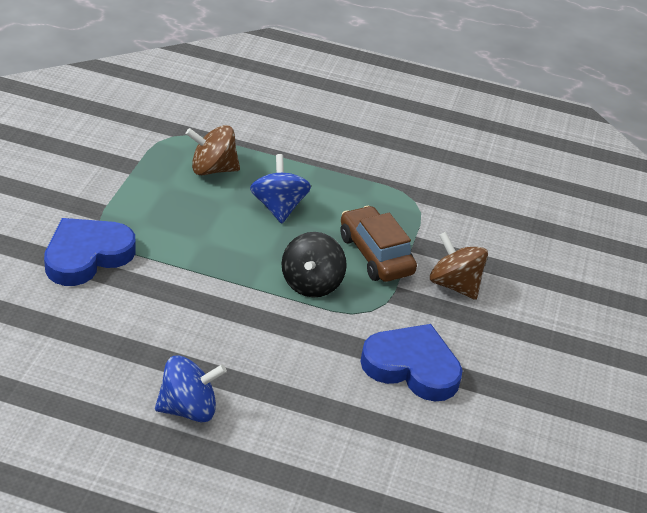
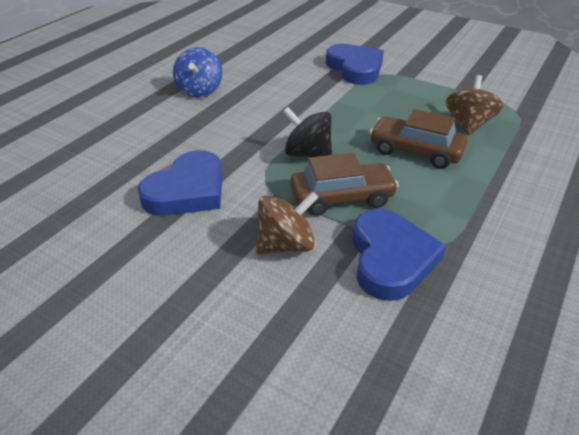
camera: 110 degrees right, 0 degrees up
blue spinning top [250,154,311,223] -> brown car [369,109,467,169]
none -> blue heart [352,209,446,301]

